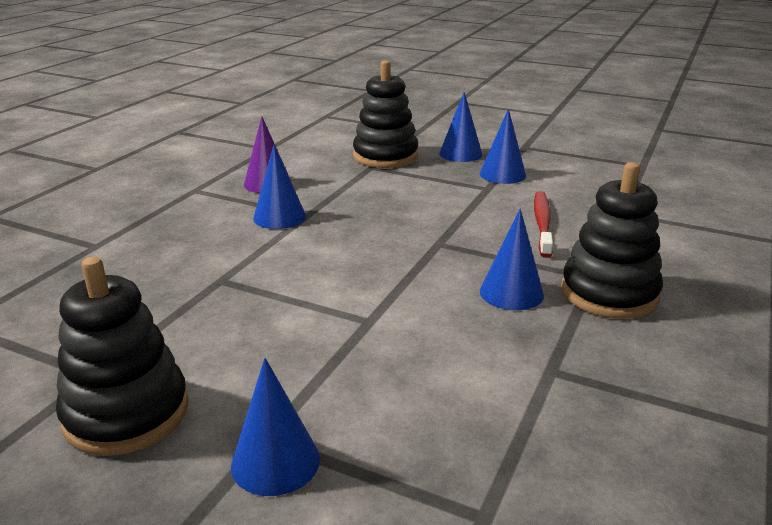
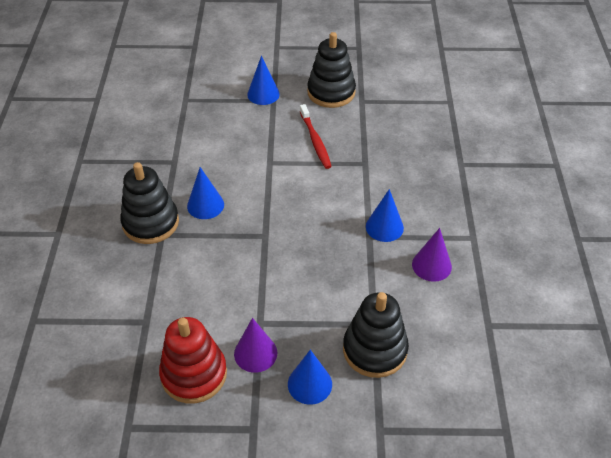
camera: 155 degrees right, 20 degrees up
blue cone [479,109,526,184] -> purple cone [234,318,277,373]
red toothbrush [534,191,553,258] -> red toothbrush moved to [300,104,332,169]
none -> red stacking toy [159,317,227,404]

